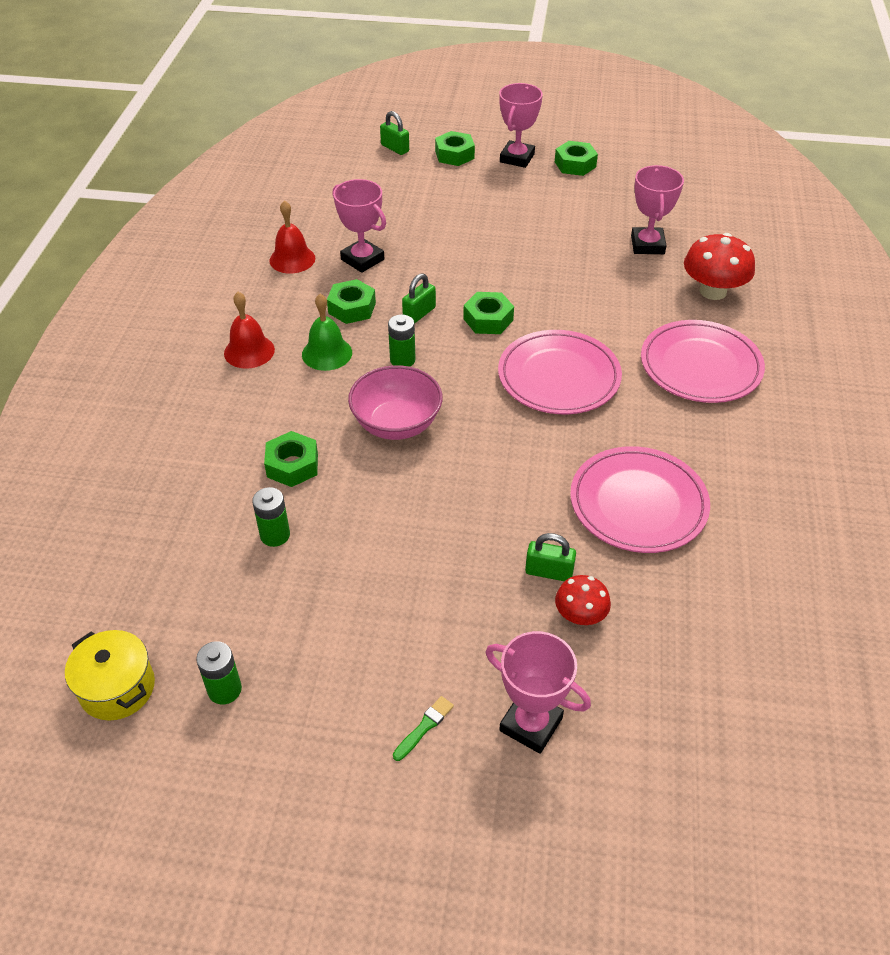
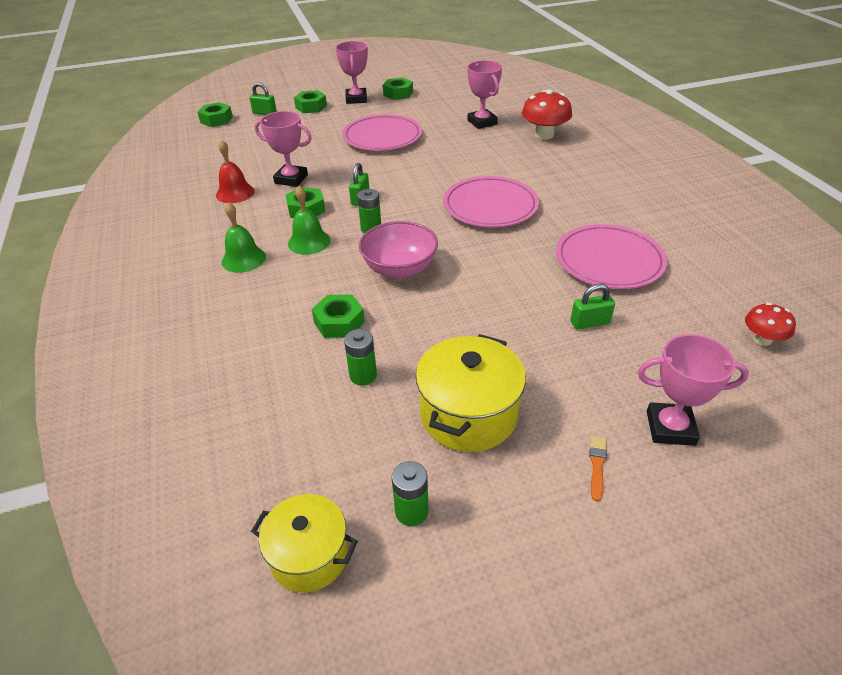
camera: 25 degrees left, 5 degrees down
red bell [224,292,275,369] -> green bell [222,202,266,273]
green brush [393,696,454,761] -> orange brush [590,436,607,502]
green nut [463,292,514,334] -> green nut moved to [197,102,233,127]
red mushroom [555,575,611,625] -> red mushroom moved to [745,303,796,346]
pink plate [641,320,765,403] -> pink plate moved to [342,114,422,151]
none -> yellow pot [416,334,526,452]

